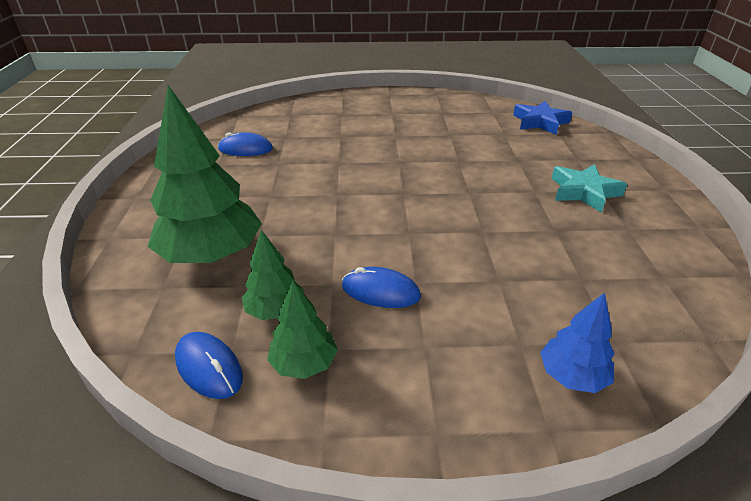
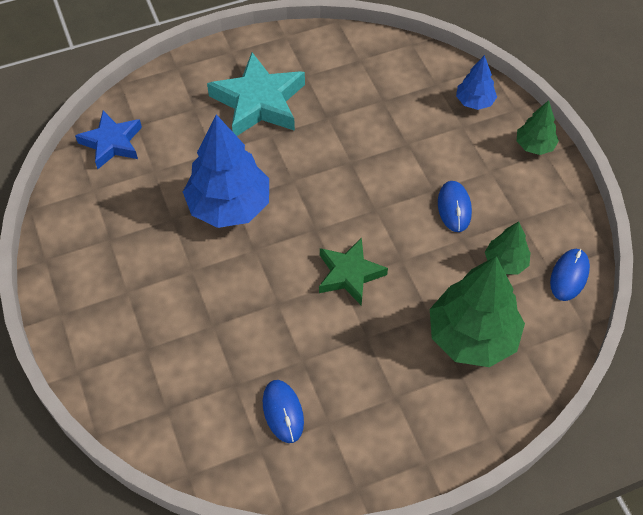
camera: 110 degrees left, 20 degrees up
green tree [267,281,338,379] -> green tree moved to [516,100,559,155]
turquoise star [551,164,627,213] -> turquoise star [207,52,305,136], size x1.54
none -> blue tree [183,115,269,228]
none -> green star [319,237,388,306]

